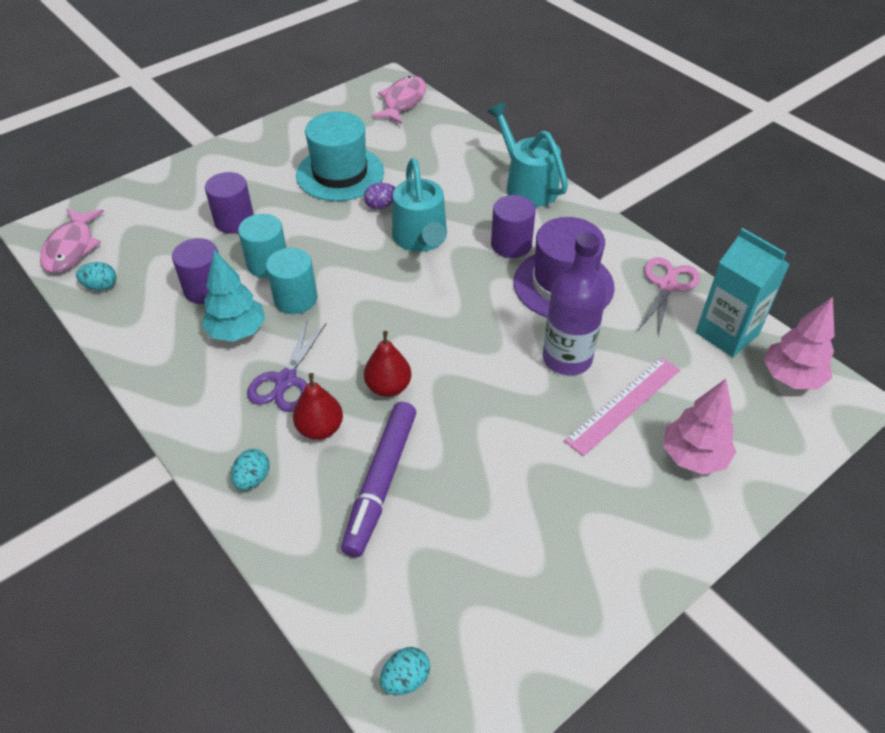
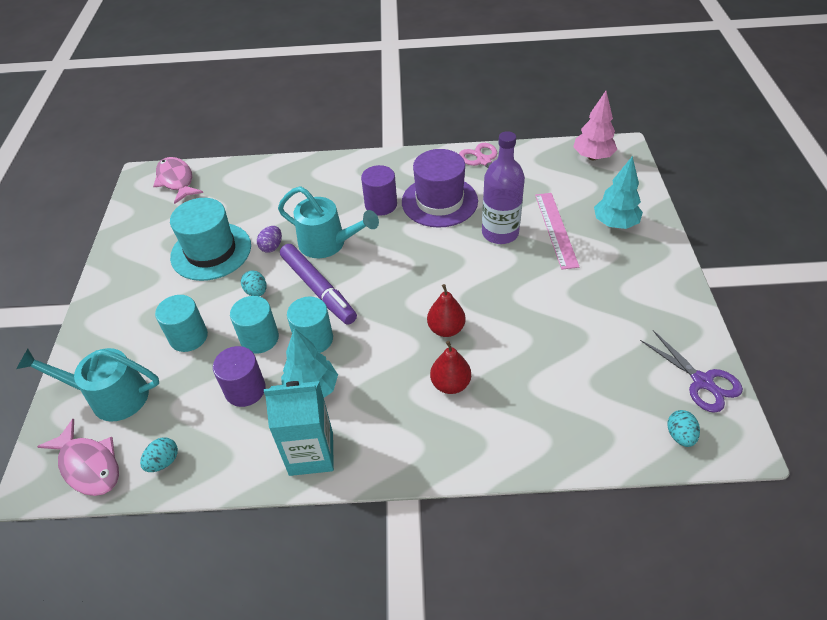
camera: 50 degrees left, 0 degrees up
purple cylinder [205,172,254,234] -> turquoise cylinder [155,295,208,352]
turquoise egg [231,449,270,490] -> turquoise egg moved to [241,270,266,296]
purple scissors [247,321,326,412] -> purple scissors moved to [640,330,743,413]
purple marker [341,402,416,557] -> purple marker moved to [280,244,357,325]
turquoise watering can [487,103,568,207] -> turquoise watering can moved to [16,348,159,422]
pink tree [663,379,736,475] -> turquoise tree [594,156,643,229]
turquoise carton [696,228,790,357] -> turquoise carton moved to [264,381,334,476]

